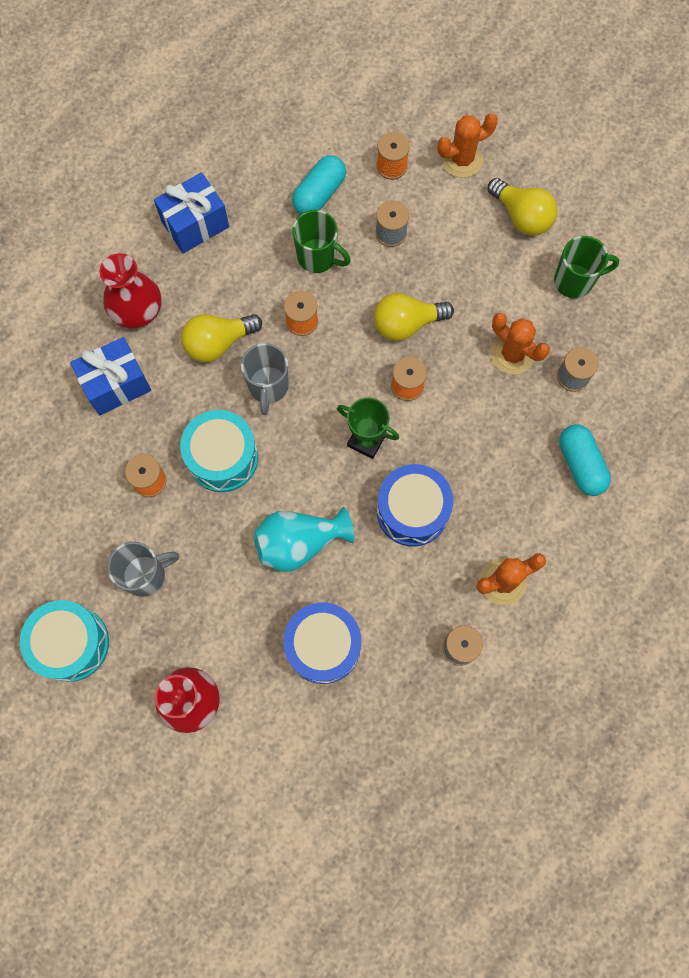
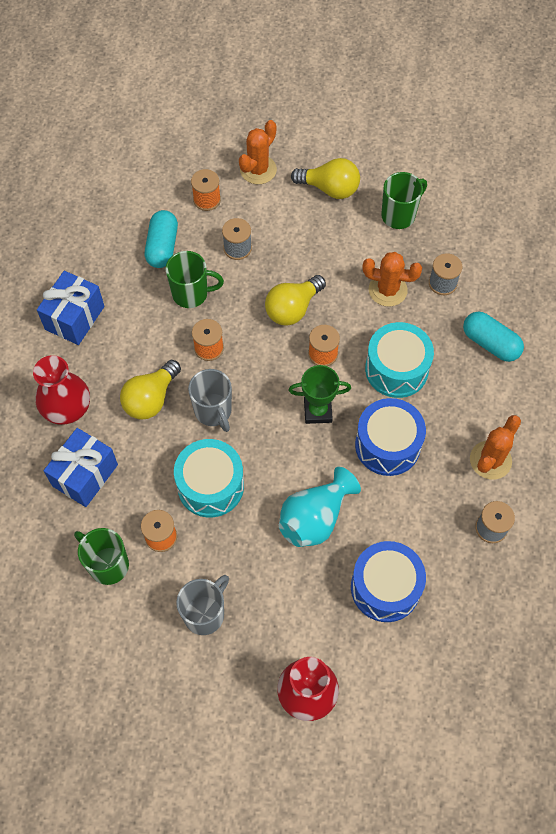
camera: 30 degrees left, 10 degrees down
turquoise drum [20,600,109,682] -> turquoise drum moved to [365,322,434,398]
none -> green mug [74,528,129,585]

